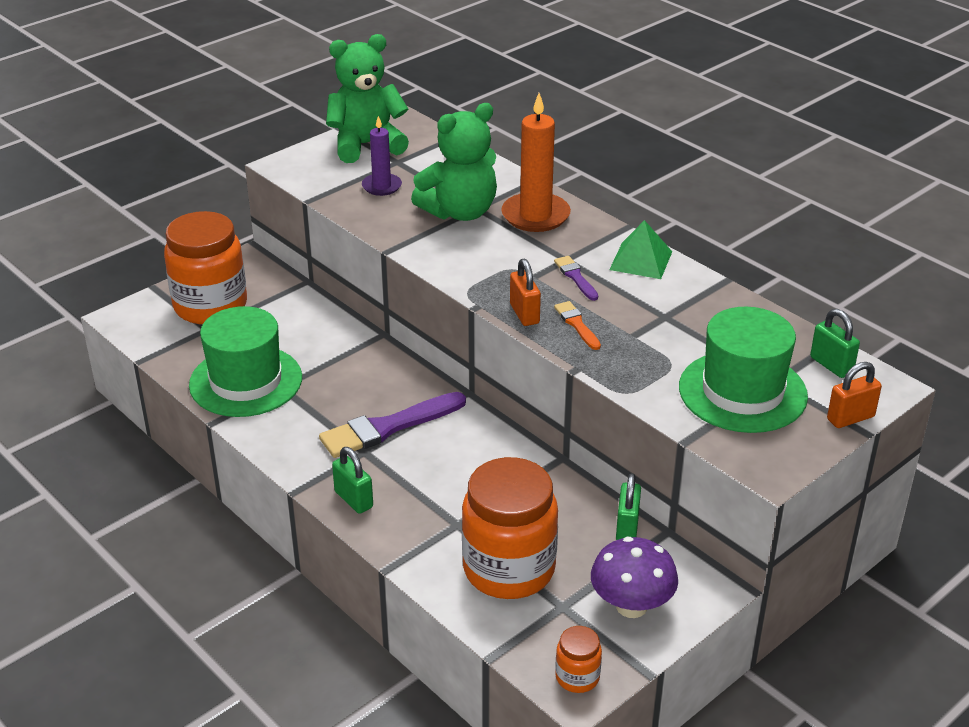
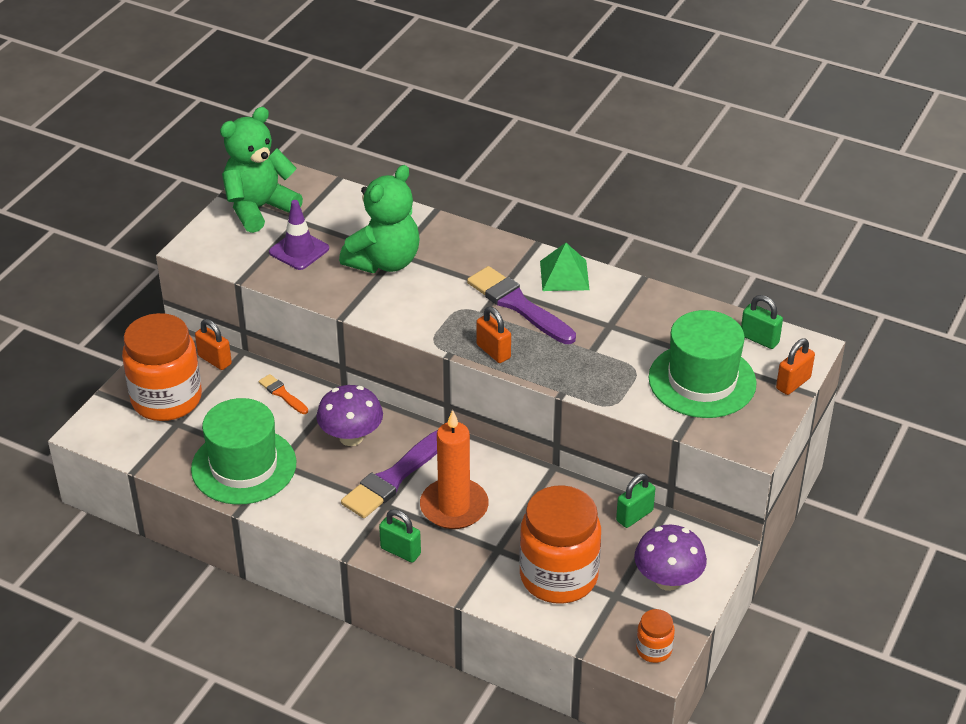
camera: 20 degrees left, 5 degrees up
purple candle [362,116,402,196] -> purple traffic cone [269,200,329,270]
orange candle [501,93,571,232] -> orange candle moved to [420,410,489,529]
purple brush [554,256,598,301] -> purple brush [467,266,576,344], size x1.99
orange brush [554,301,601,350] -> orange brush moved to [259,374,308,414]
green padlock [616,473,641,540] -> green padlock turned 60 degrees clockwise [616,473,655,528]
none -> orange padlock [195,319,232,370]
none -> purple mushroom [316,385,383,446]

